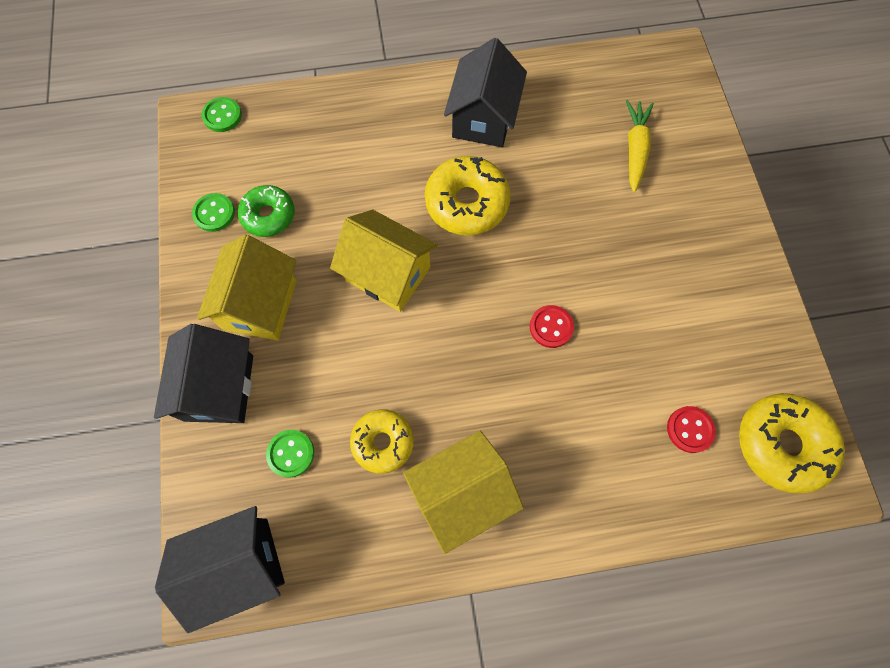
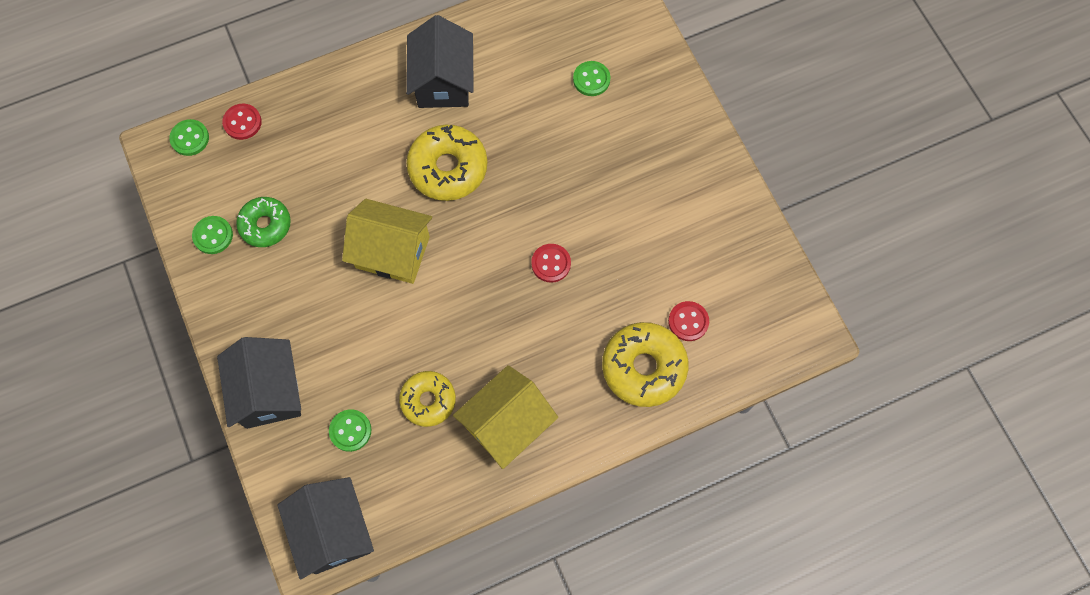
camera: 15 degrees left, 0 degrees up
black house [155,506,285,633] -> black house turned 75 degrees counterclockwise [277,477,374,579]
yellow house [197,235,297,340] -> none
yellow carrot [626,100,654,193] -> green button [573,61,610,96]
yellow donut [739,393,845,494] -> yellow donut moved to [602,322,688,407]
none -> red button [222,104,262,140]

